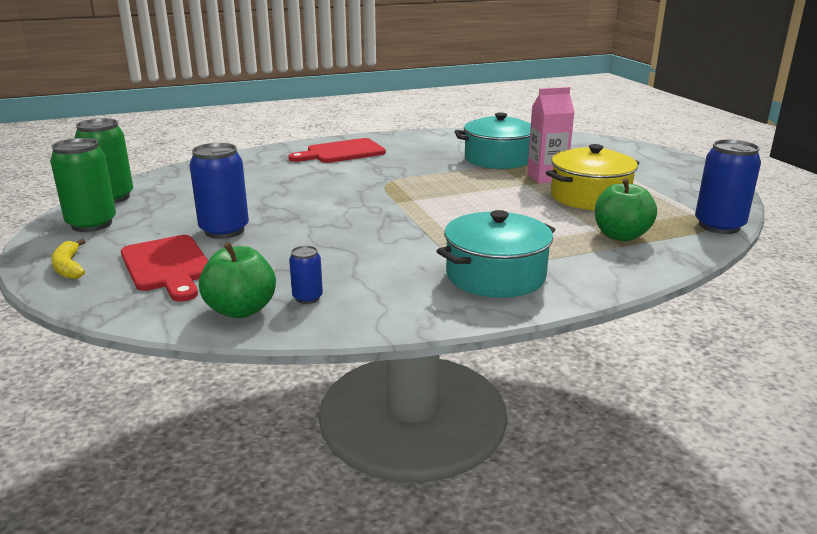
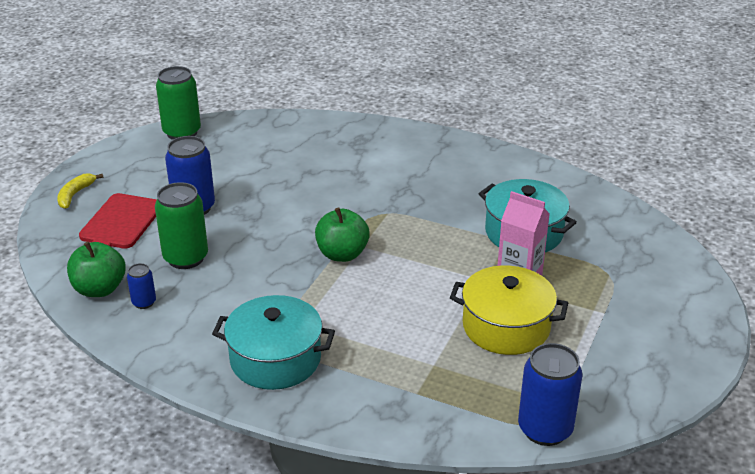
camera: 45 degrees right, 10 degrees up
green can [50,138,116,232] -> green can moved to [155,182,208,269]
red cutting board [288,138,386,163] -> none
green apple [595,178,657,241] -> green apple moved to [315,208,370,262]

